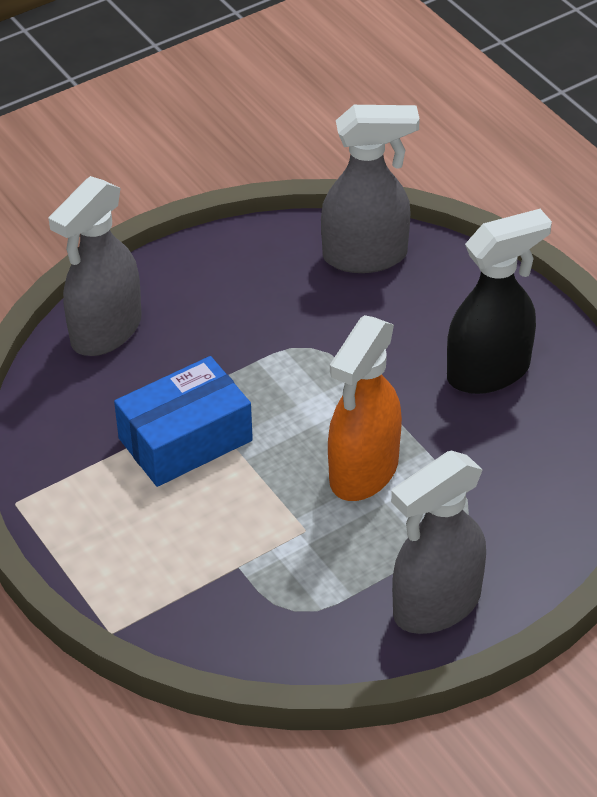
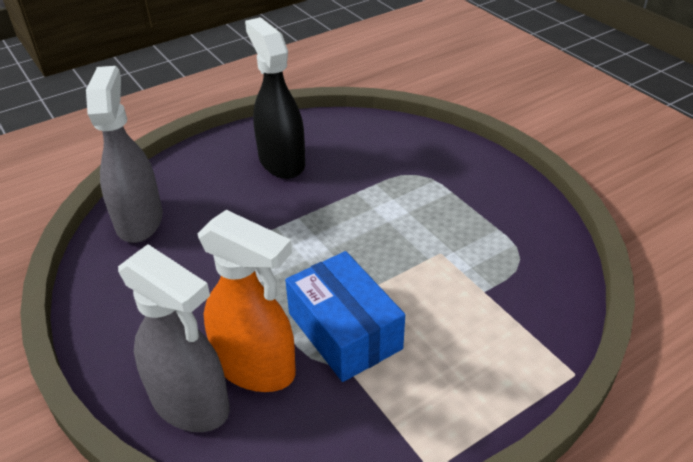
camera: 90 degrees left, 5 degrees down
orange spray bottle [328,315,402,501] -> orange spray bottle moved to [197,210,296,392]
grey spray bottle [391,451,486,634] -> none

